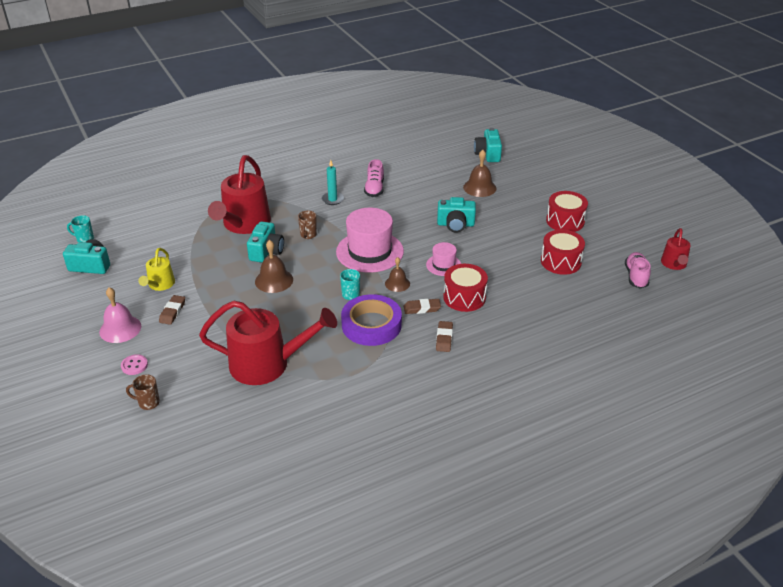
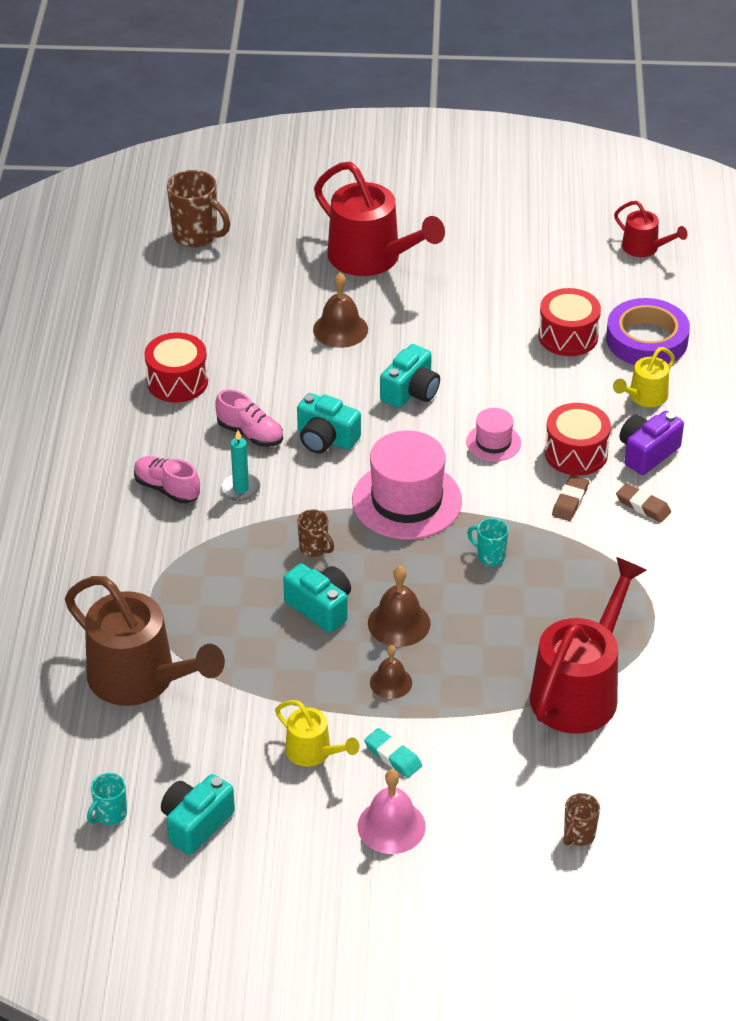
camera: 60 degrees left, 5 degrees up
pink button [121,354,148,375] -> none
brown eraser [159,295,185,325] -> turquoise eraser [364,728,422,778]
red watering can [208,155,271,234] -> red watering can moved to [314,162,445,276]
purple tape [341,294,402,346] -> purple tape moved to [606,298,690,365]
brown bell [385,257,410,292] -> brown bell moved to [370,645,412,699]
turquoise camera [474,128,502,162] -> turquoise camera moved to [297,393,361,453]
red drum [546,191,588,232] -> red drum moved to [144,333,208,403]
pink shoe [625,252,651,288] -> pink shoe moved to [134,456,200,504]
none -> brown watering can [65,576,225,706]
none -> brown mug [167,170,230,247]
none -> yellow watering can [613,347,675,407]
none -> purple camera [619,411,684,475]

